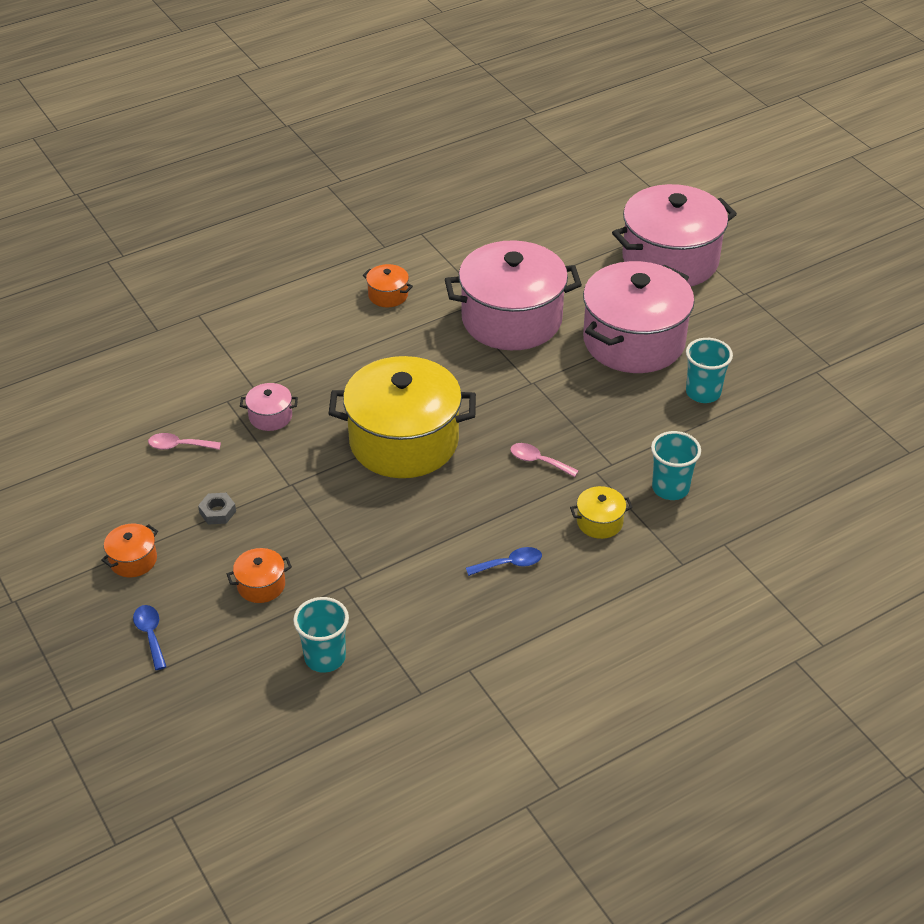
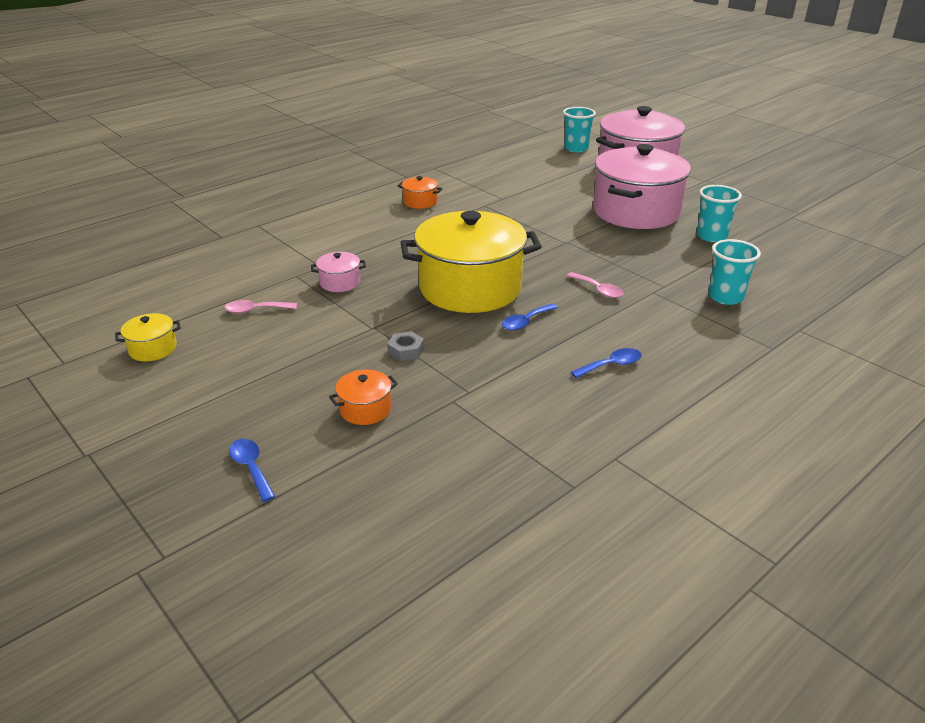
camera: 10 degrees left, 10 degrees down
orange pot [101,524,158,577] -> none
grey nut [198,493,236,525] -> grey nut moved to [387,331,424,361]
turquoise cup [293,597,349,673] -> turquoise cup moved to [563,107,596,152]
pink pot [445,240,582,350] -> none
pink spoon [510,443,579,477] -> pink spoon turned 150 degrees counterclockwise [566,272,624,298]
yellow pot [570,486,633,539] -> yellow pot moved to [115,313,181,362]
none -> blue spoon [502,303,558,331]

